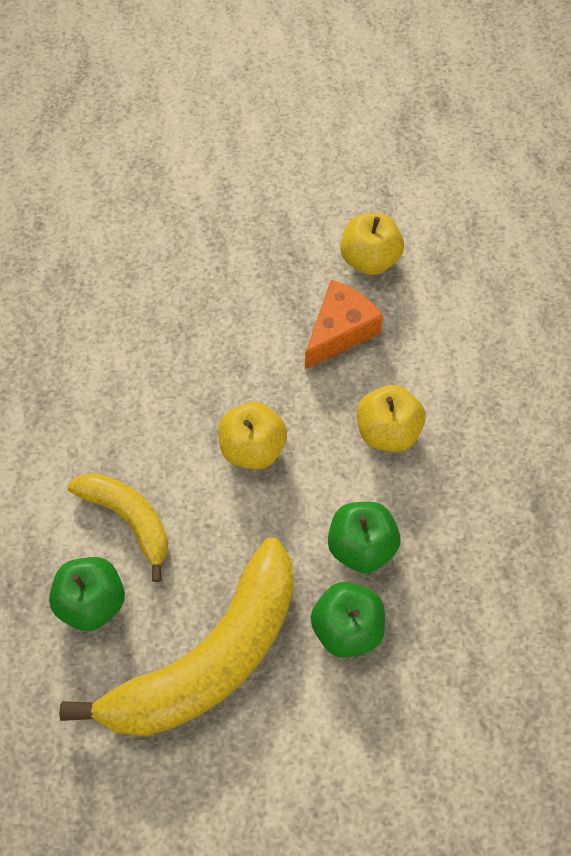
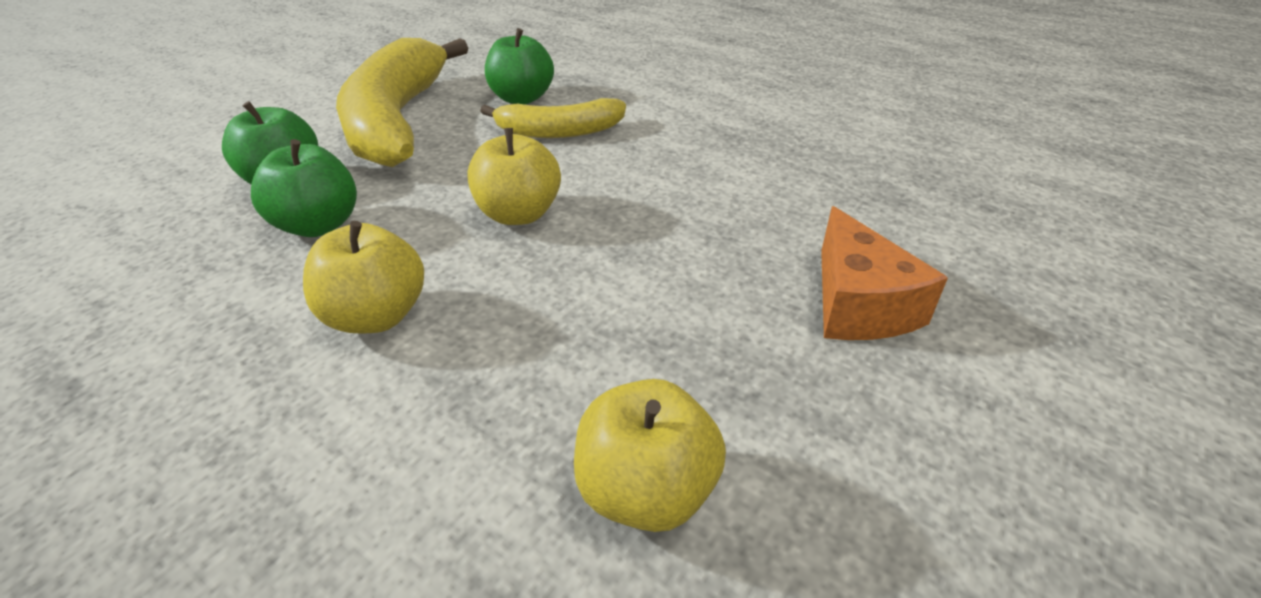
camera: 130 degrees right, 25 degrees down
orange cheese [305,280,383,369] -> orange cheese moved to [821,206,948,340]

